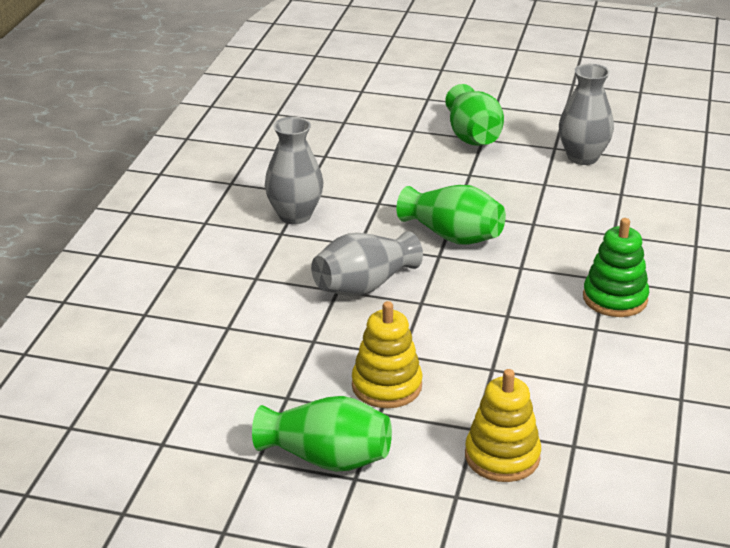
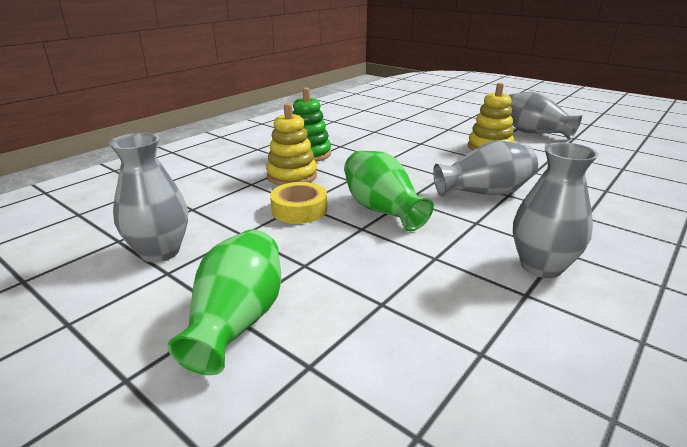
camera: 155 degrees left, 5 degrees down
green vase [252,396,392,472] -> grey vase [509,92,582,140]
yellow stacking toy [465,369,541,482] -> yellow stacking toy moved to [266,103,317,185]
none -> yellow tape [270,182,327,224]

